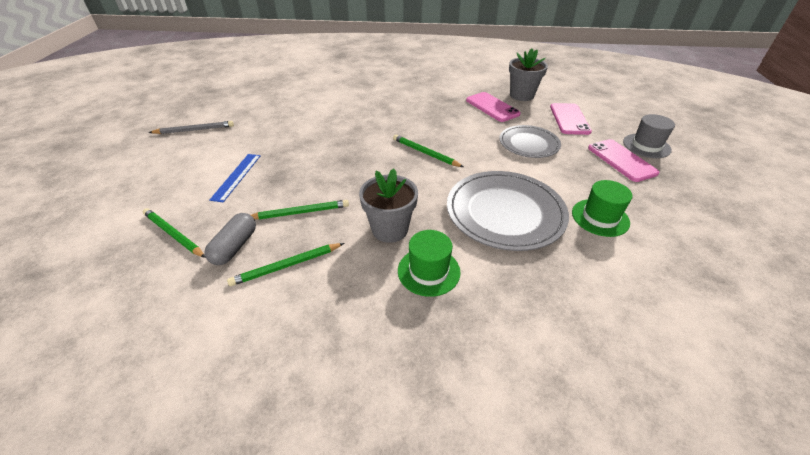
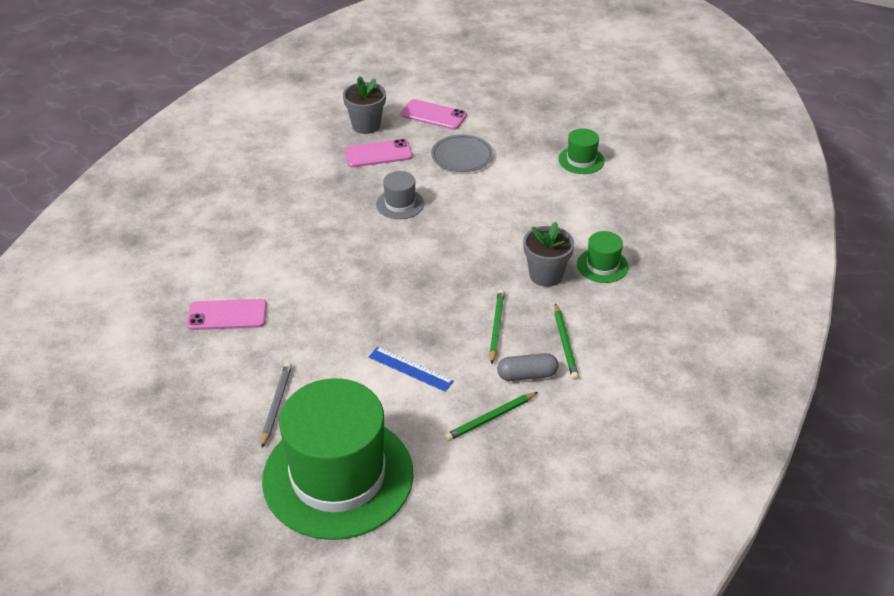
camera: 70 degrees left, 0 degrees up
grey capsule [204,213,256,265] -> grey capsule turned 45 degrees counterclockwise [497,353,559,381]
green pencil [393,135,463,167] -> none
grey plate [447,171,569,251] -> none
pink phone [588,139,659,182] -> pink phone moved to [187,299,267,330]
grey hat [623,114,675,158] -> grey hat moved to [376,171,424,219]
none -> green hat [262,378,414,540]

